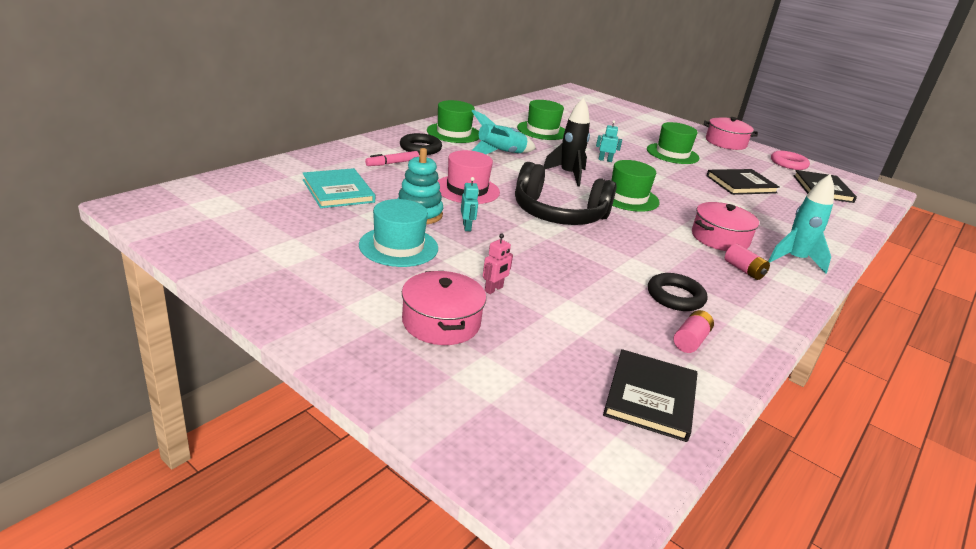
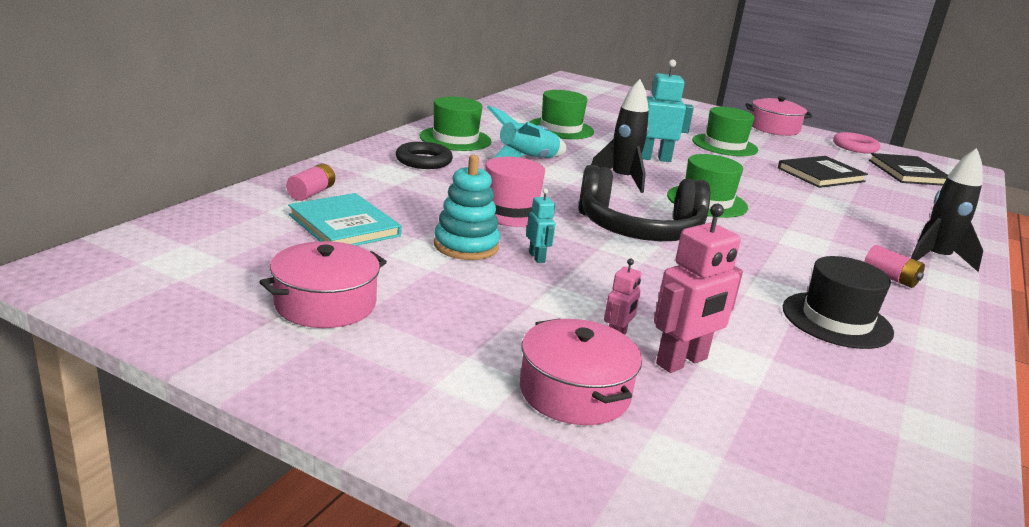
camera: 10 degrees left, 5 degrees down
turquoise hat [359,199,438,267] -> none
pink marker [365,151,419,166] -> none
turquoise robot [596,120,622,162] -> turquoise robot [641,59,694,162], size x1.88
black book [603,349,697,442] -> none
black ring [648,273,707,311] -> black hat [783,256,894,349]
pink battery [674,310,714,353] -> pink battery moved to [286,164,335,201]
pink pot [692,202,759,251] -> pink pot moved to [259,241,387,328]
turquoise rocket [768,174,834,274] -> black rocket [911,148,983,272]
none -> pink robot [654,204,743,373]

